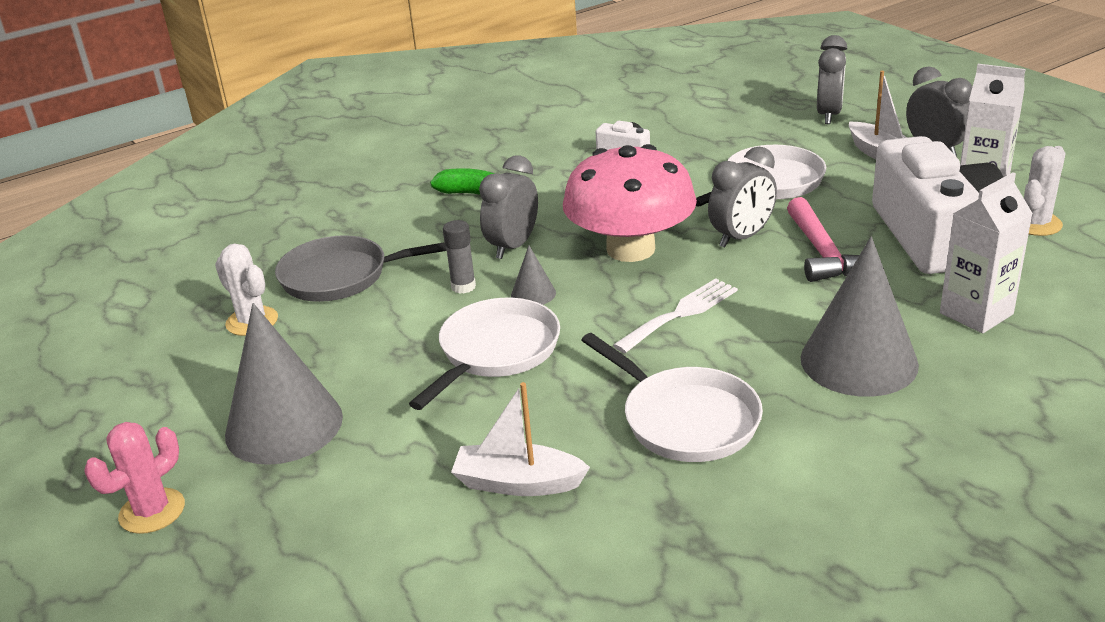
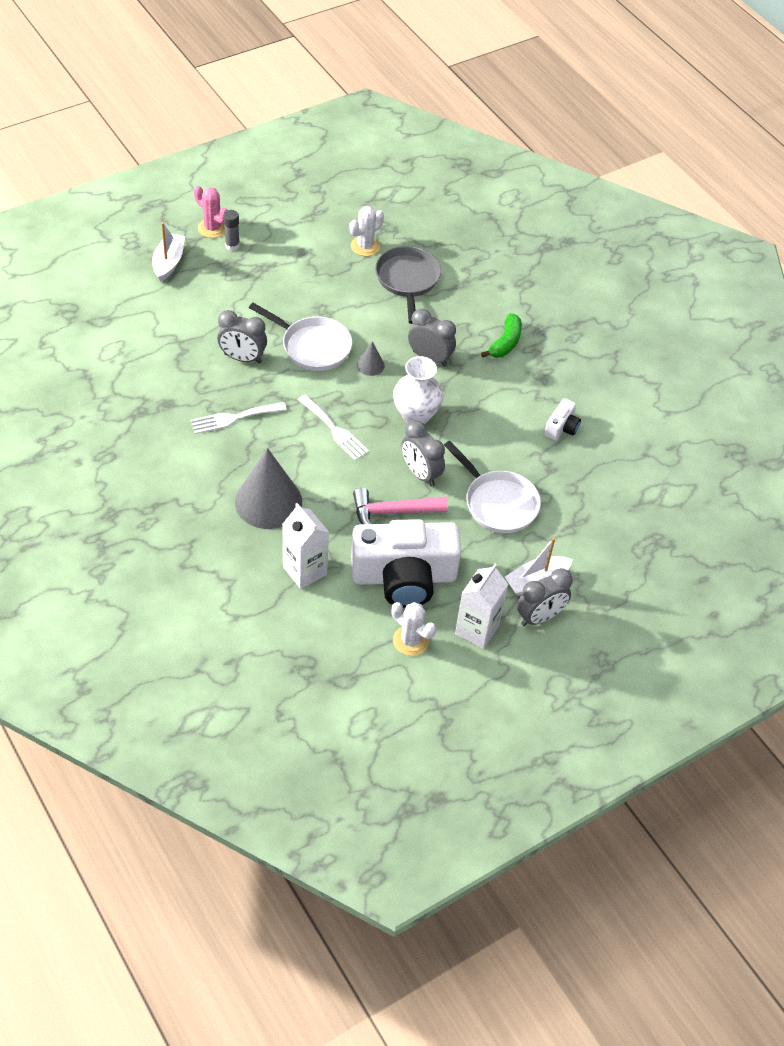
camera: 85 degrees right, 20 degrees up
grey cone [225,303,343,465] -> none
grey glue stick [443,220,476,294] -> grey glue stick moved to [223,210,240,251]
white boat [451,382,590,496] -> white boat moved to [152,222,185,282]
pink mushroom [563,144,697,262] -> white vase [393,356,443,424]
white pan [581,333,763,462] -> white fork [190,402,287,434]
grey clock [817,35,847,124] -> grey clock moved to [217,310,267,363]

